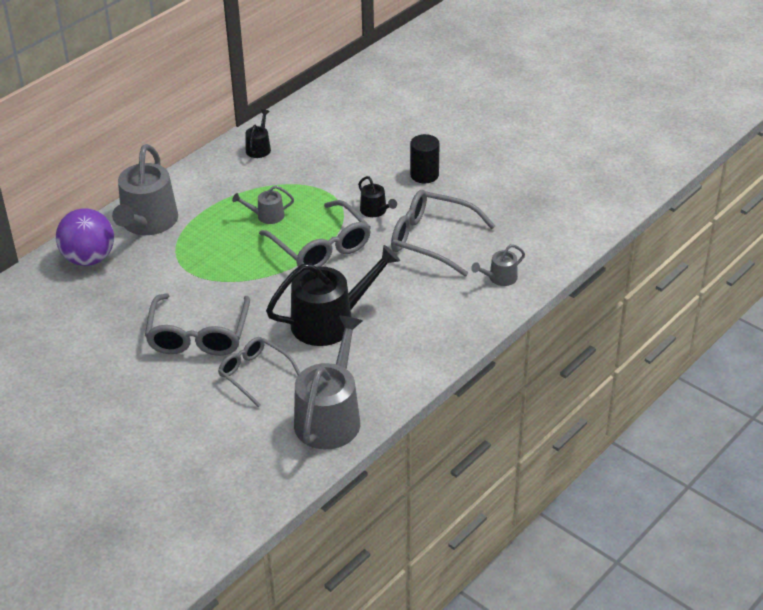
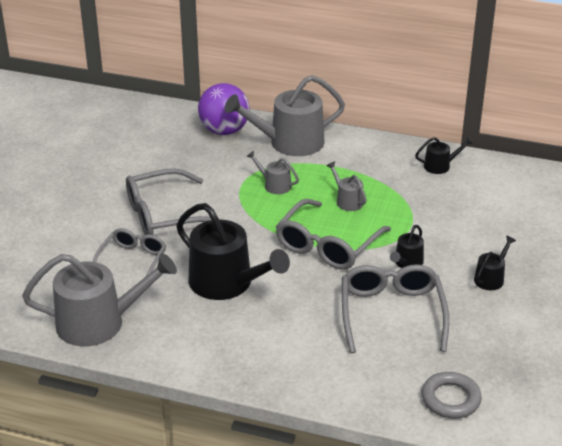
camera: 65 degrees right, 5 degrees down
black cylinder [410,134,440,183] -> black watering can [474,236,516,290]
grey watering can [471,244,525,286] -> grey watering can moved to [246,150,299,194]
none -> grey ring [422,372,482,419]

